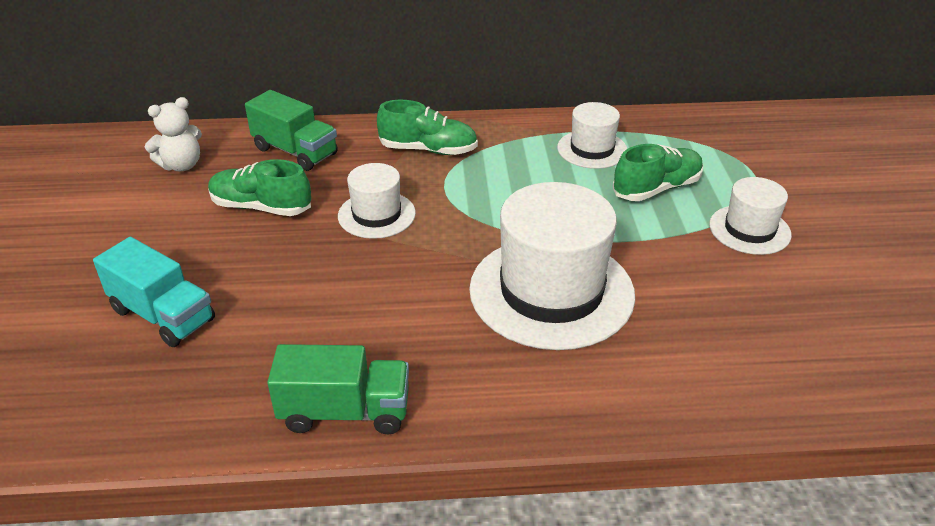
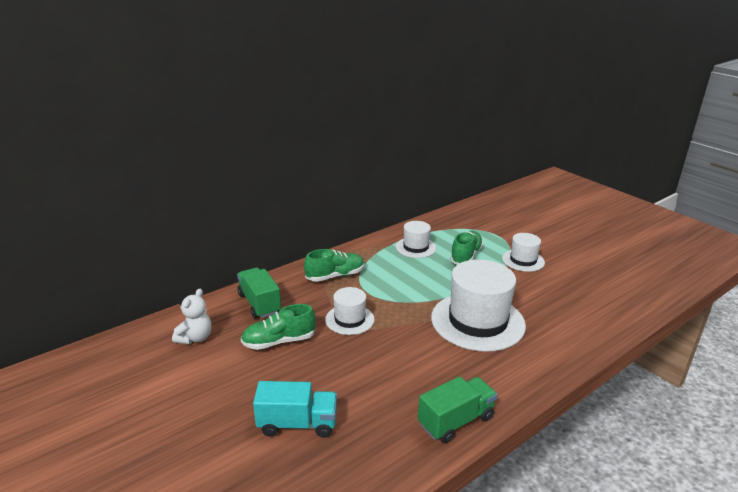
camera: 35 degrees left, 10 degrees down
green truck [245,90,338,171] -> green truck turned 120 degrees counterclockwise [237,268,281,319]

